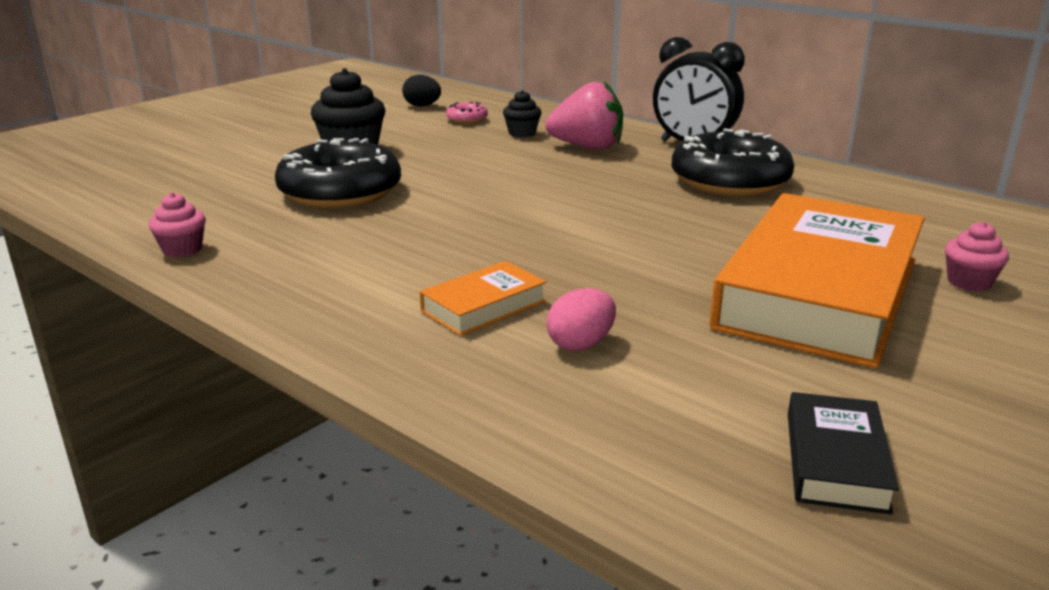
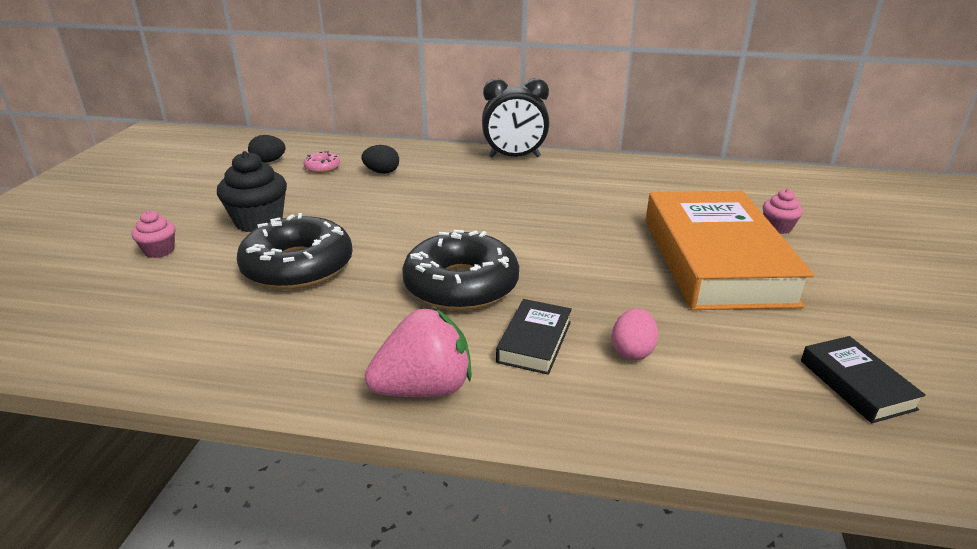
camera: 30 degrees left, 5 degrees up
pink cupcake [148,192,206,258] -> pink cupcake moved to [132,210,175,258]
orange book [420,261,546,336] -> black book [496,299,572,375]
black cupcake [503,90,542,138] -> black egg [361,145,399,174]
pink strawberry [545,81,623,150] -> pink strawberry moved to [365,307,472,397]
black donut [672,128,794,196] -> black donut moved to [402,230,519,311]

